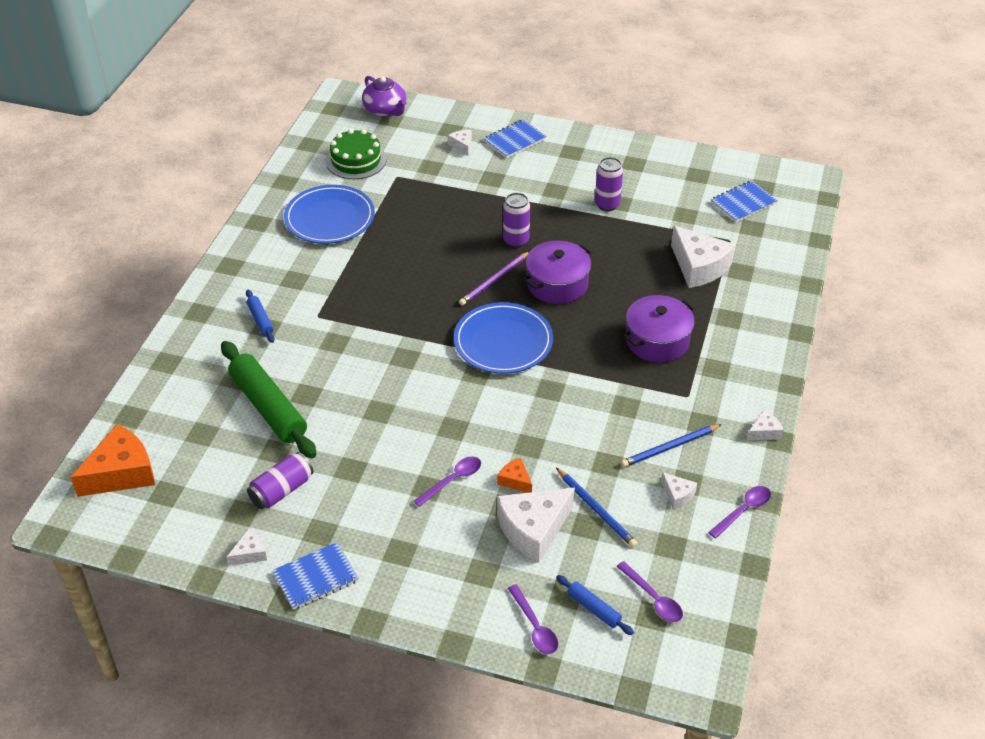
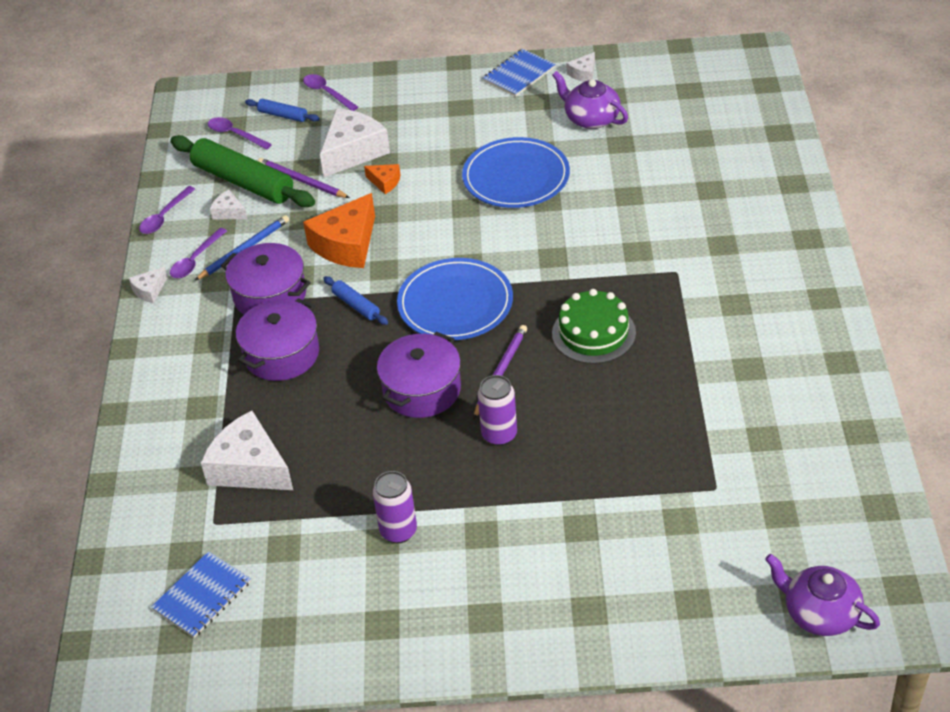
camera: 165 degrees right, 0 degrees up
orange cheese [70,424,155,497] -> orange cheese moved to [303,193,375,268]
green rolling pin [221,341,316,459] -> green rolling pin moved to [170,135,315,207]
blue rolling pin [246,290,275,343] -> blue rolling pin moved to [323,276,388,325]
purple can [247,452,314,509] -> purple teapot [552,71,628,129]
blue plate [284,185,375,244] -> blue plate moved to [462,137,570,208]
green cake [326,129,386,179] -> green cake moved to [552,289,636,364]
purple spoon [414,456,481,507] -> purple spoon moved to [170,228,227,278]
white cheese [448,130,472,156] -> none
blue notebook [483,119,547,158] -> none
blue pencil [556,468,637,547] -> purple pencil [258,158,350,198]
none -> purple pot [221,243,311,315]

